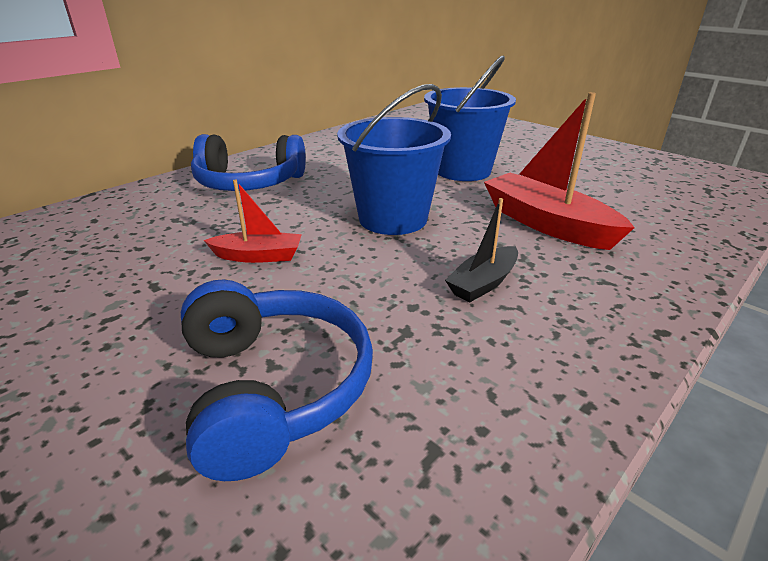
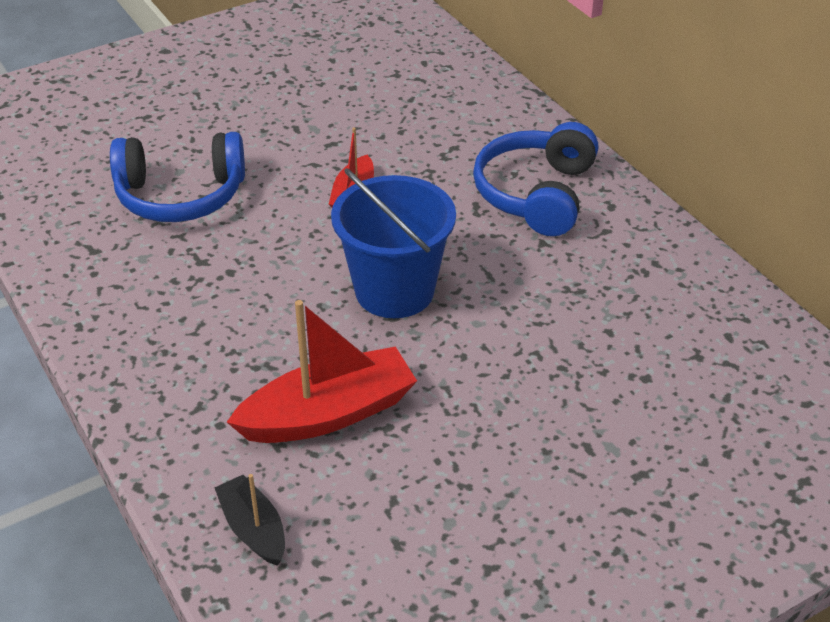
camera: 105 degrees right, 10 degrees up
blue bucket [424,55,516,181] -> none
black boat [445,198,518,303] -> black boat moved to [214,474,285,566]

